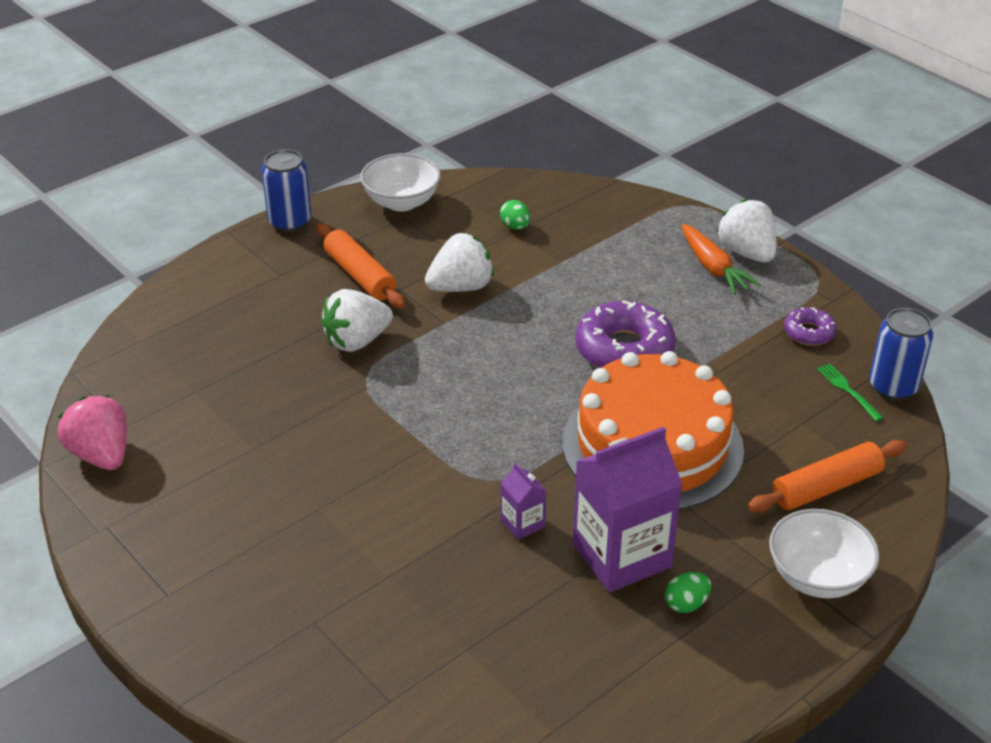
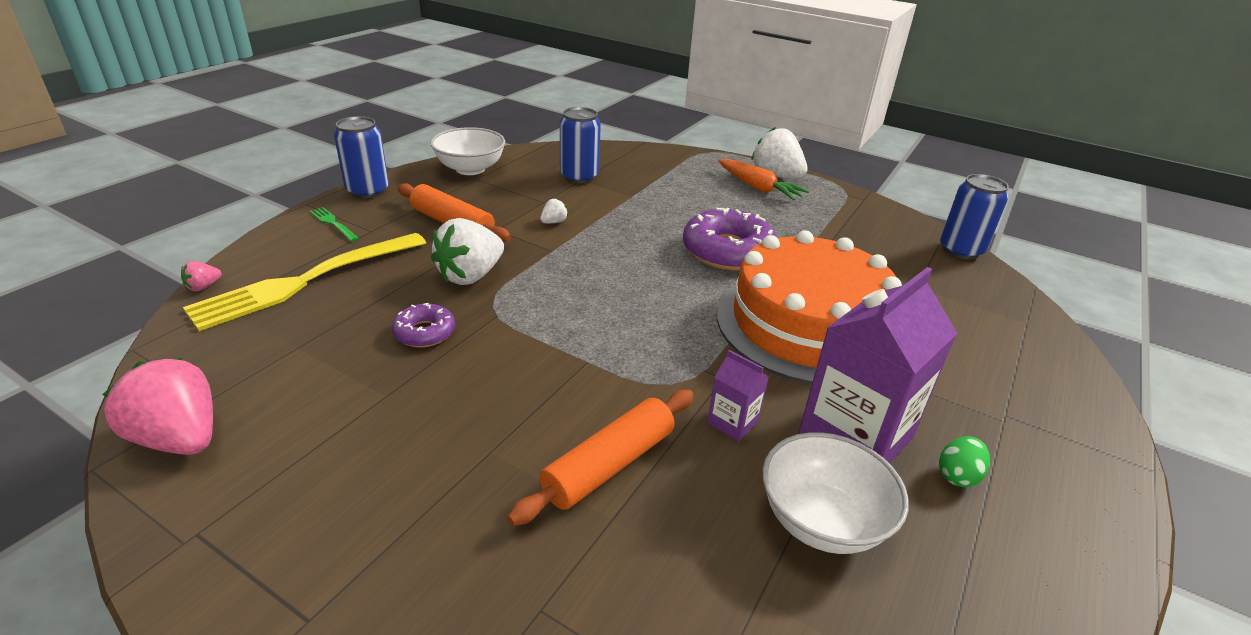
camera: 20 degrees left, 5 degrees down
white strawberry [425,233,494,292] -> white strawberry [540,199,568,224], size x0.44
green egg [500,200,530,230] -> blue can [560,107,601,183]
orange rolling pin [747,440,907,513] -> orange rolling pin moved to [507,389,694,526]
white bowl [769,509,879,598] -> white bowl moved to [763,432,909,554]
purple donut [784,307,837,346] -> purple donut moved to [392,303,455,347]
green fork [817,363,883,421] -> green fork moved to [310,207,359,242]
none -> pink strawberry [181,261,222,291]
none -> yellow fork [183,233,426,331]

